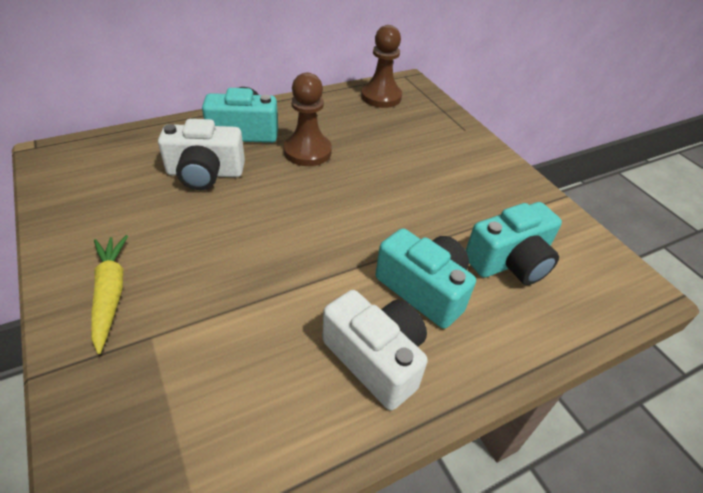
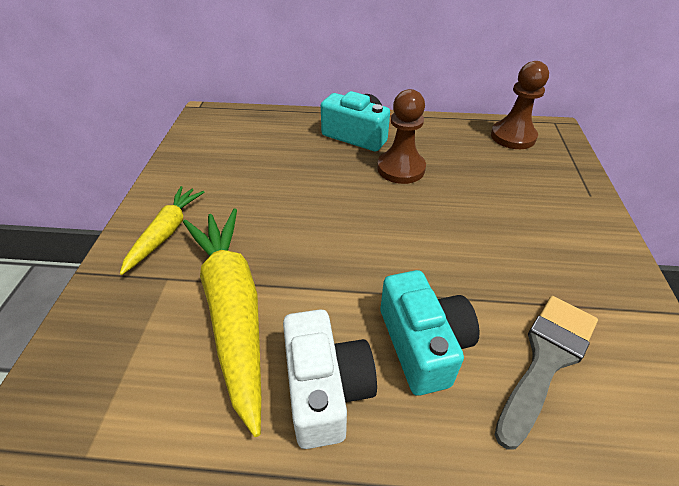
camera: 35 degrees right, 0 degrees up
white camera [158,119,245,190] -> none
turquoise camera [465,202,562,285] -> grey brush [495,296,598,449]
none -> yellow carrot [183,208,261,437]

